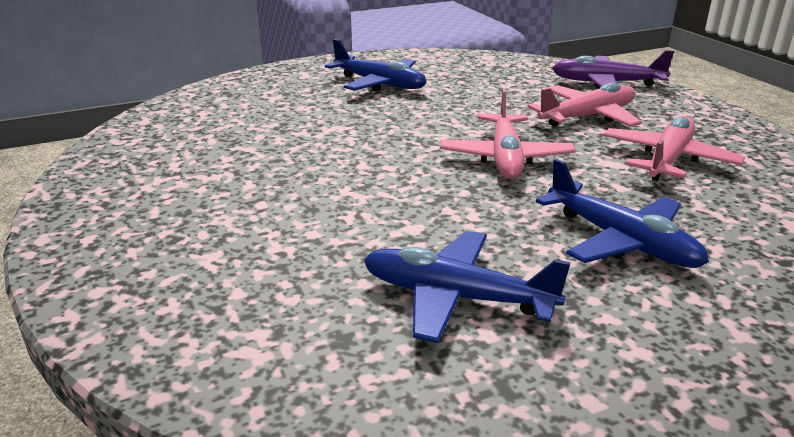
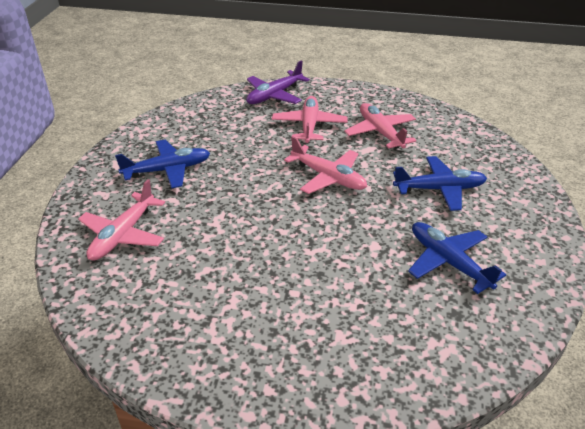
camera: 55 degrees left, 10 degrees up
blue plane [364,231,571,343] -> blue plane turned 90 degrees clockwise [408,222,506,294]
none -> pink plane [78,179,165,261]

